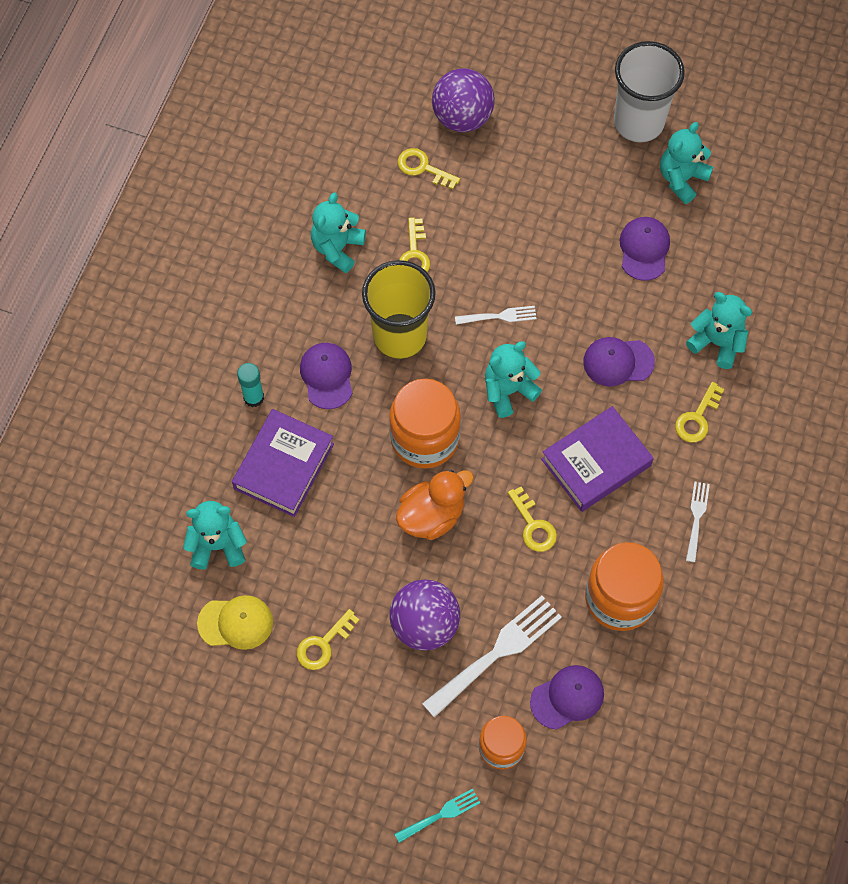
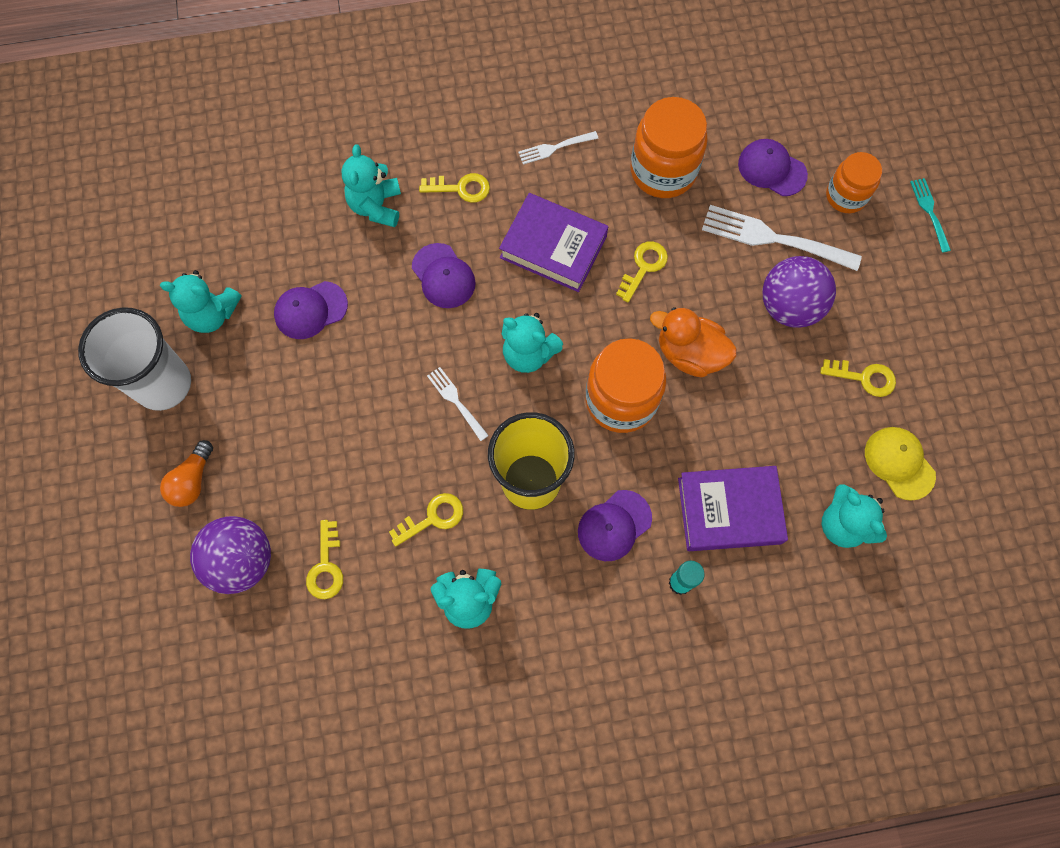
camera: 120 degrees left, 5 degrees up
turquoise fork [395,788,480,843] -> turquoise fork turned 45 degrees clockwise [910,178,951,253]
none -> orange light bulb [160,440,213,507]

